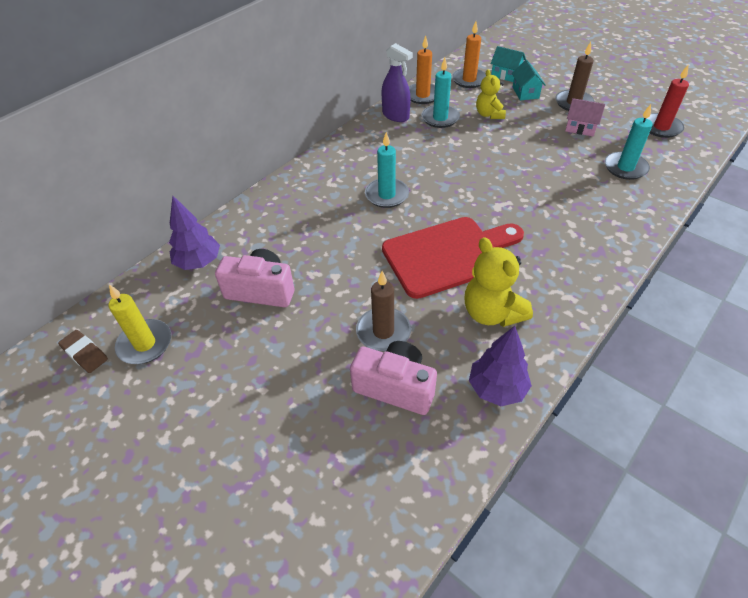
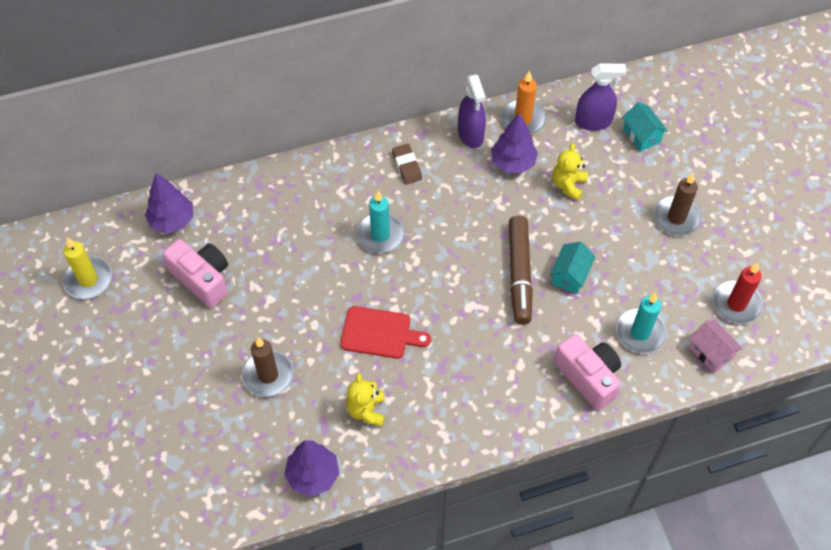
camera: 30 degrees right, 10 degrees up
brown eraser [58,330,108,373] -> brown eraser moved to [392,144,422,184]
pink camera [350,341,437,415] -> pink camera moved to [554,334,621,411]
red cutting board [382,217,524,299] -> red cutting board [340,306,431,359], size x0.60
turquoise candle [421,58,460,128] -> purple tree [491,112,538,173]
orange candle [452,21,486,88] -> purple spray bottle [575,63,627,131]
yellow teddy bear [464,237,533,327] -> yellow teddy bear [346,373,385,427], size x0.66
turquoise house [512,60,546,100] -> turquoise house moved to [550,242,595,294]
pink house [565,98,605,136] -> pink house moved to [689,320,743,373]
none -> brown marker [509,216,533,324]

